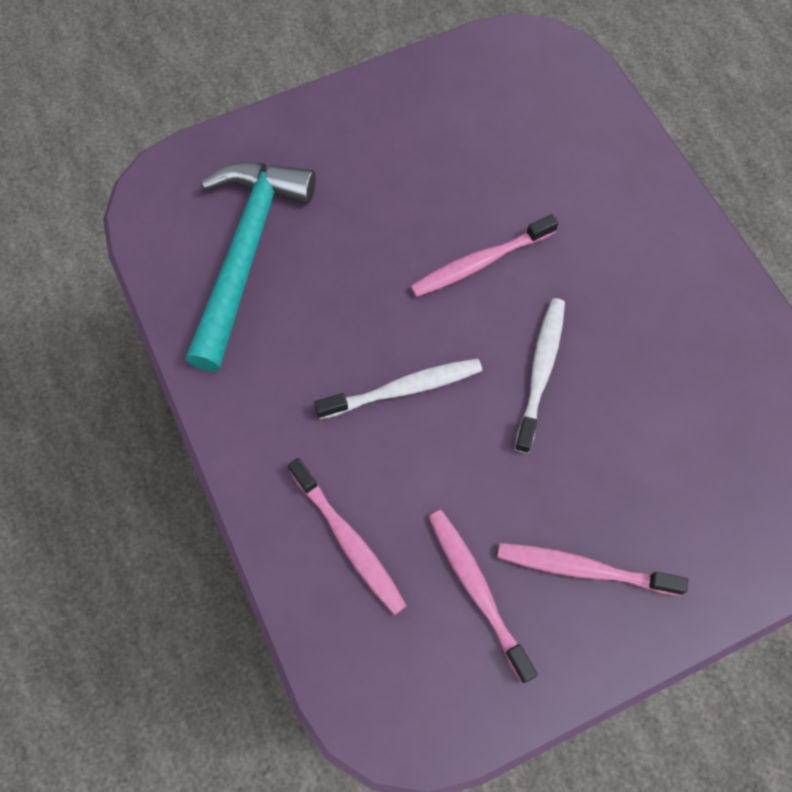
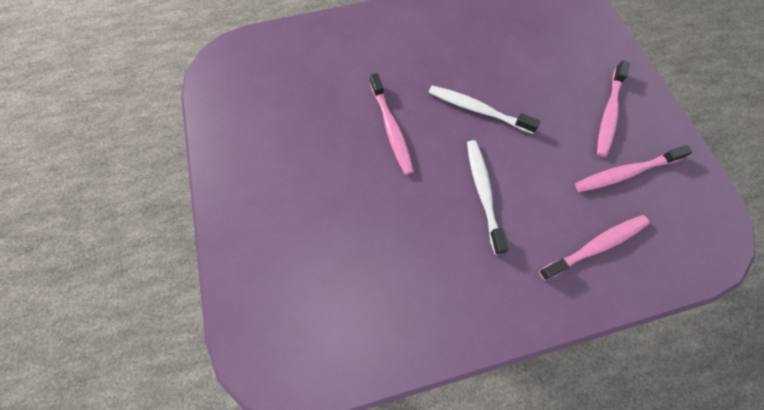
camera: 80 degrees left, 0 degrees up
turquoise hammer [185,162,316,372] -> none

